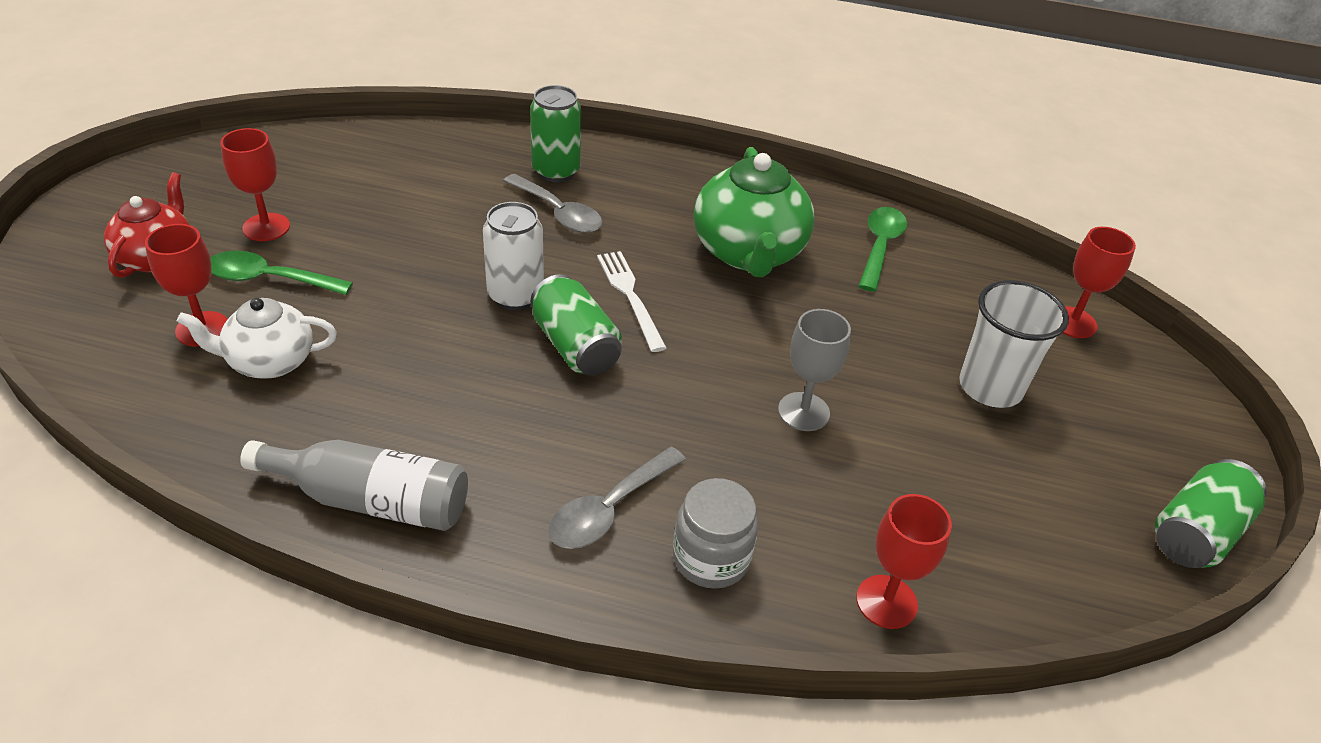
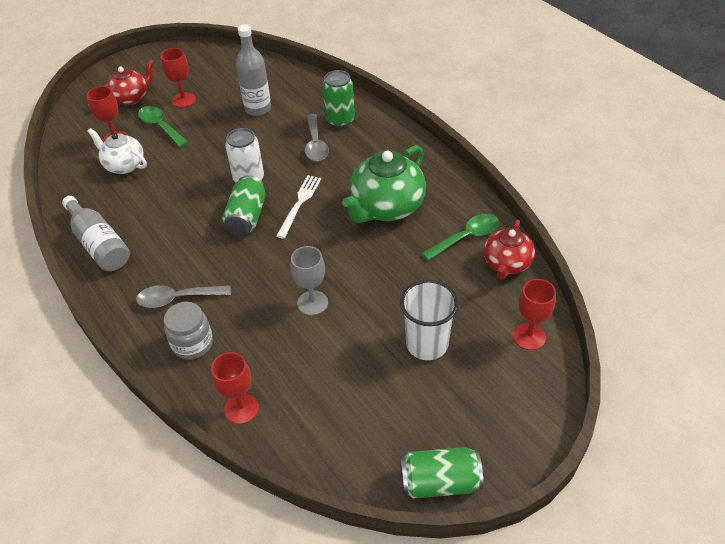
camera: 45 degrees right, 5 degrees up
none -> grey bottle [236,24,271,116]
none -> red teapot [484,220,535,280]

